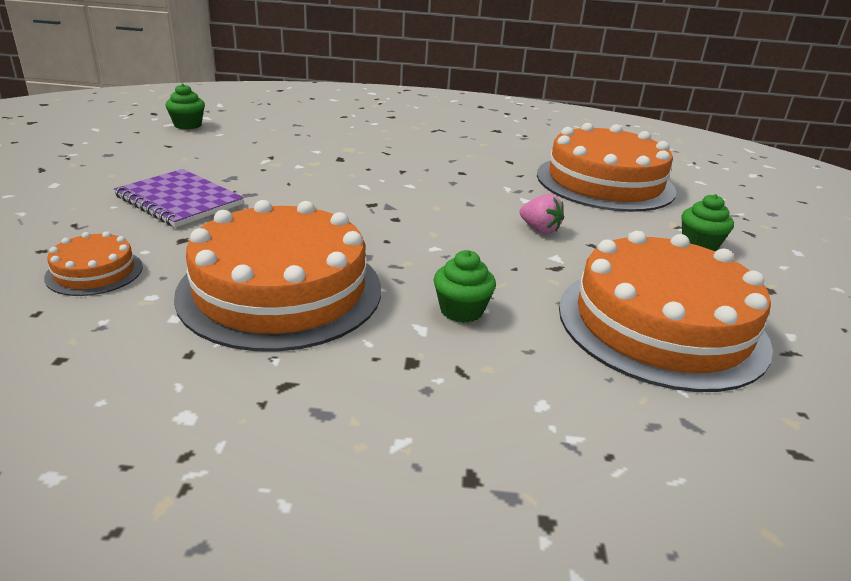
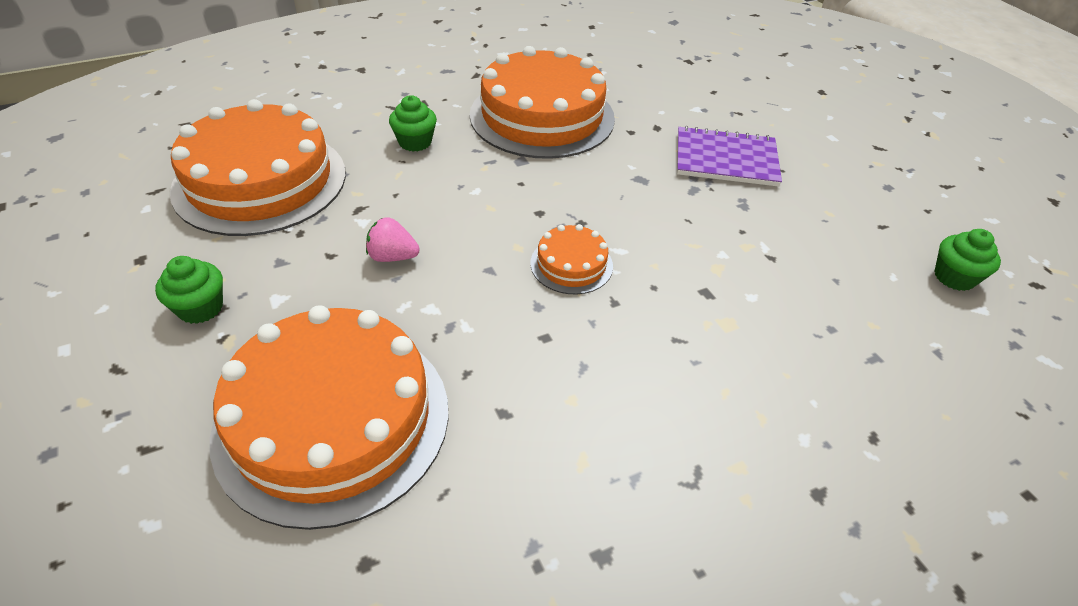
camera: 150 degrees right, 15 degrees up
orange cake [44,231,143,296] -> orange cake moved to [530,224,613,294]

